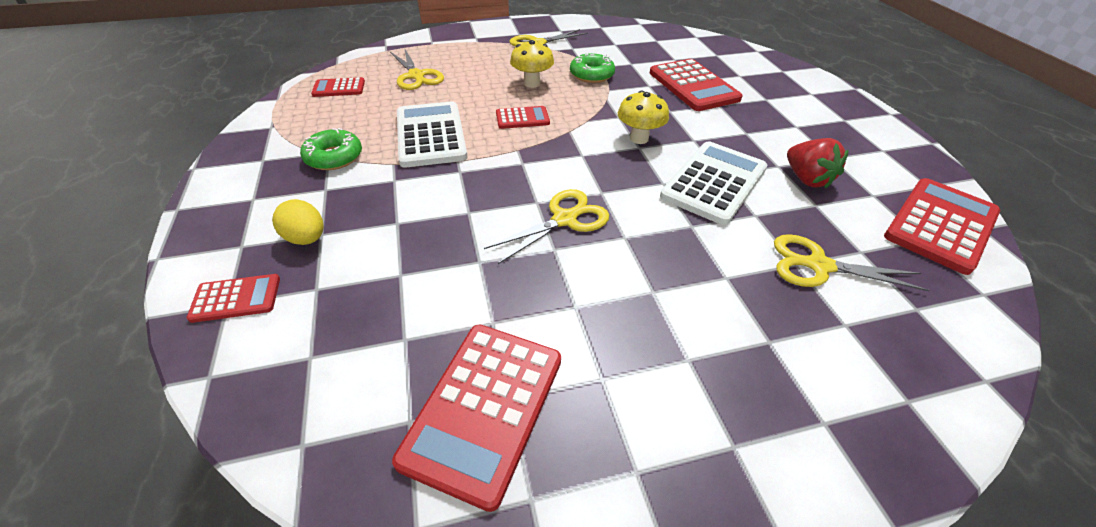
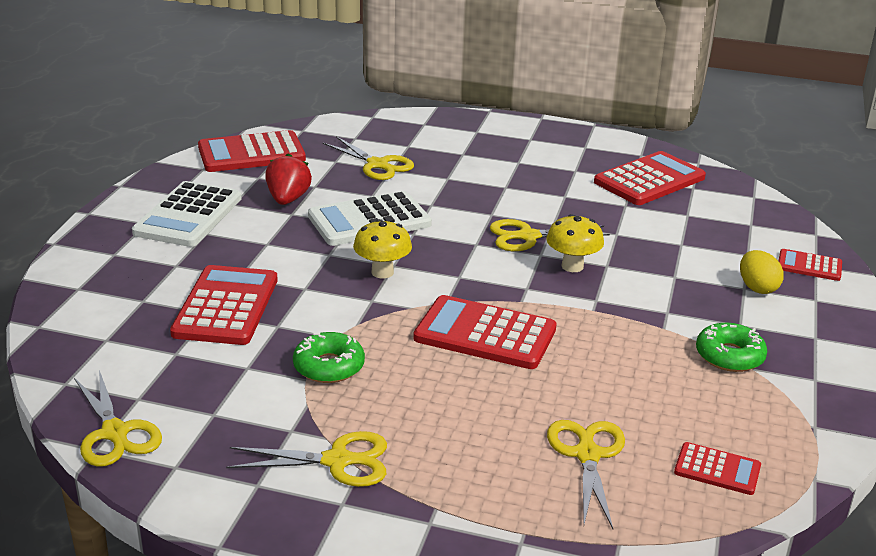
camera: 150 degrees left, 15 degrees down
white calculator [397,101,467,168] -> white calculator moved to [132,181,242,247]
red calculator [496,106,550,129] -> red calculator [413,295,557,369], size x1.89
yellow mushroom [510,40,554,88] -> yellow mushroom moved to [546,214,604,272]
none -> yellow scissors [74,370,162,467]

